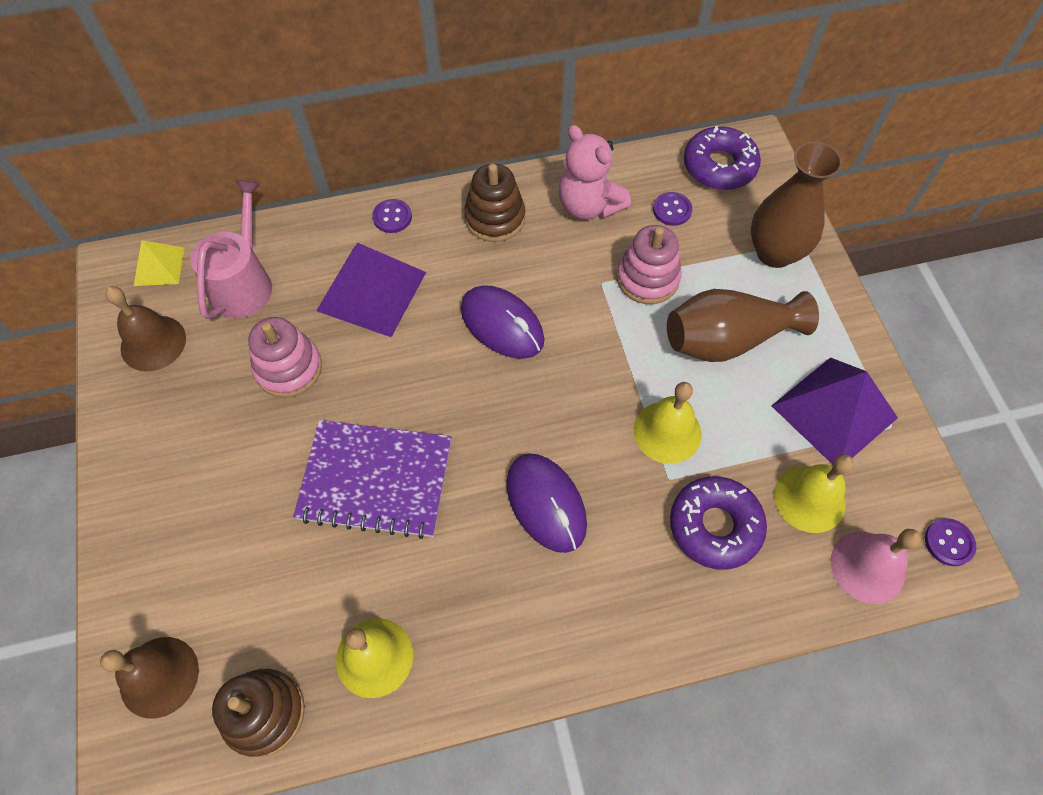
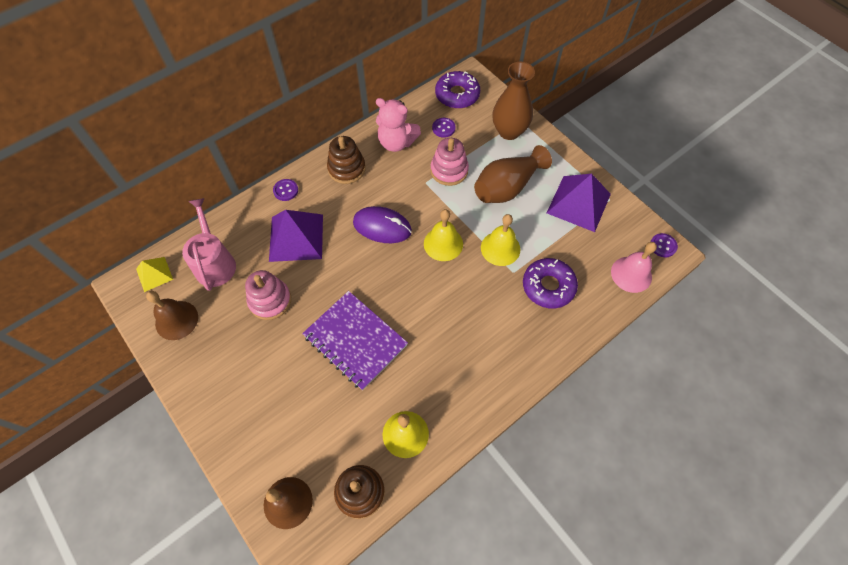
camera: 25 degrees left, 0 degrees up
purple notebook [293,420,451,539] -> purple notebook turned 60 degrees clockwise [302,291,408,390]
purple mouse [506,453,587,553] -> none
yellow bell [774,454,854,533] -> yellow bell moved to [424,209,463,261]

